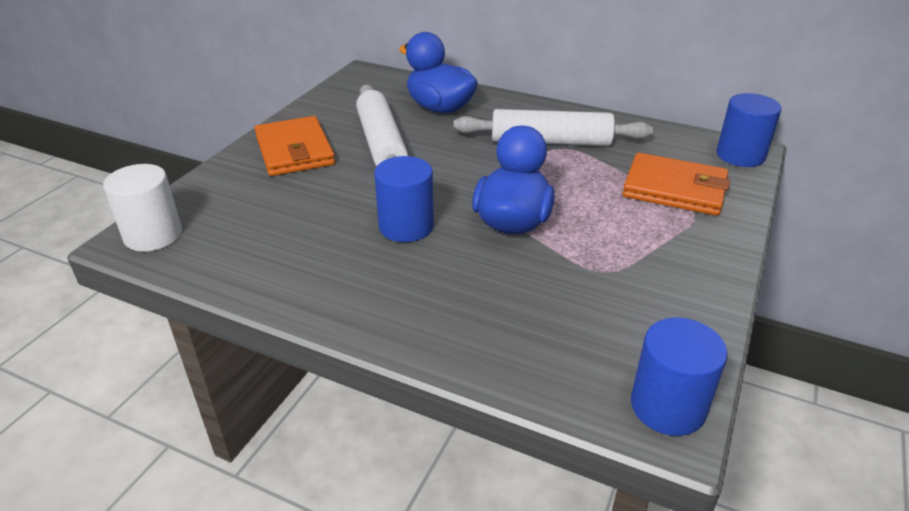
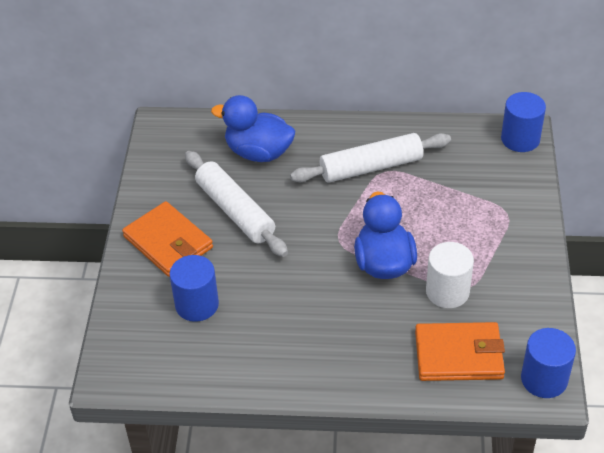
camera: 20 degrees left, 10 degrees up
white cylinder [103,164,182,252] -> white cylinder moved to [426,242,474,308]
blue cylinder [374,156,434,242] -> blue cylinder moved to [170,255,219,322]
orange wallet [622,153,730,216] -> orange wallet moved to [415,322,505,381]

